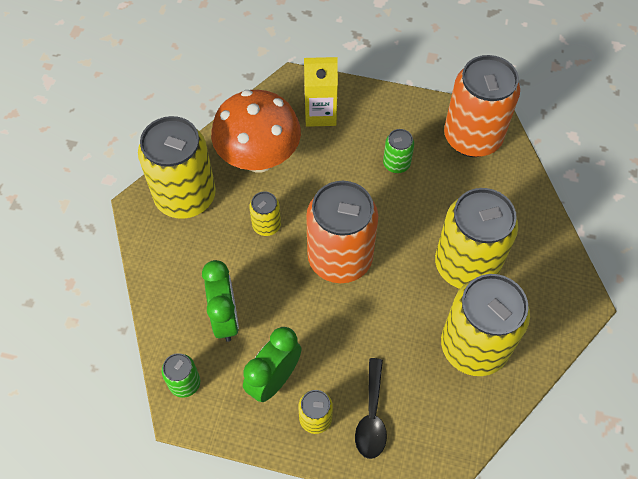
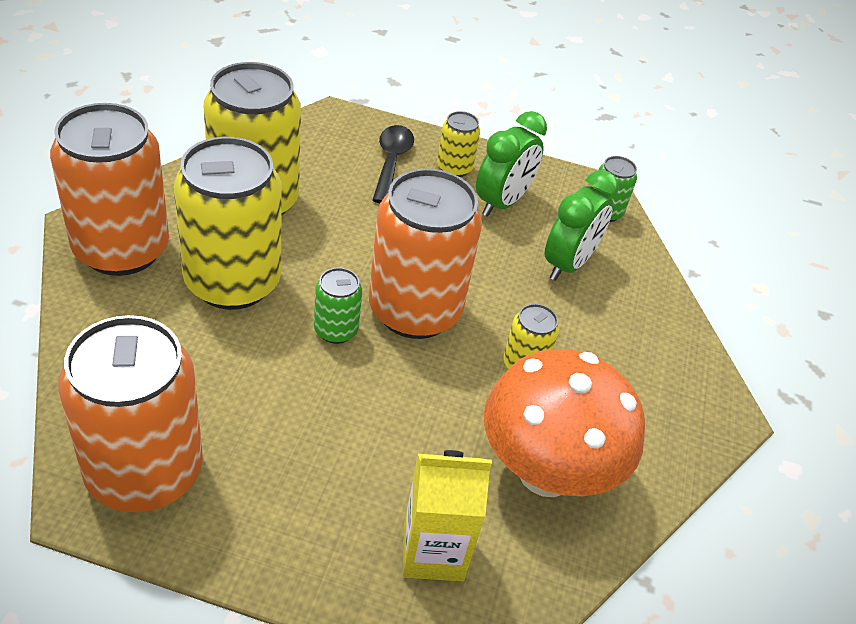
camera: 175 degrees right, 15 degrees down
yellow can [138,116,216,219] -> none
green clock [202,260,239,342] -> green clock turned 135 degrees counterclockwise [545,170,619,281]
green can [383,129,414,173] -> green can moved to [314,268,362,344]
none -> orange can [50,103,169,276]

